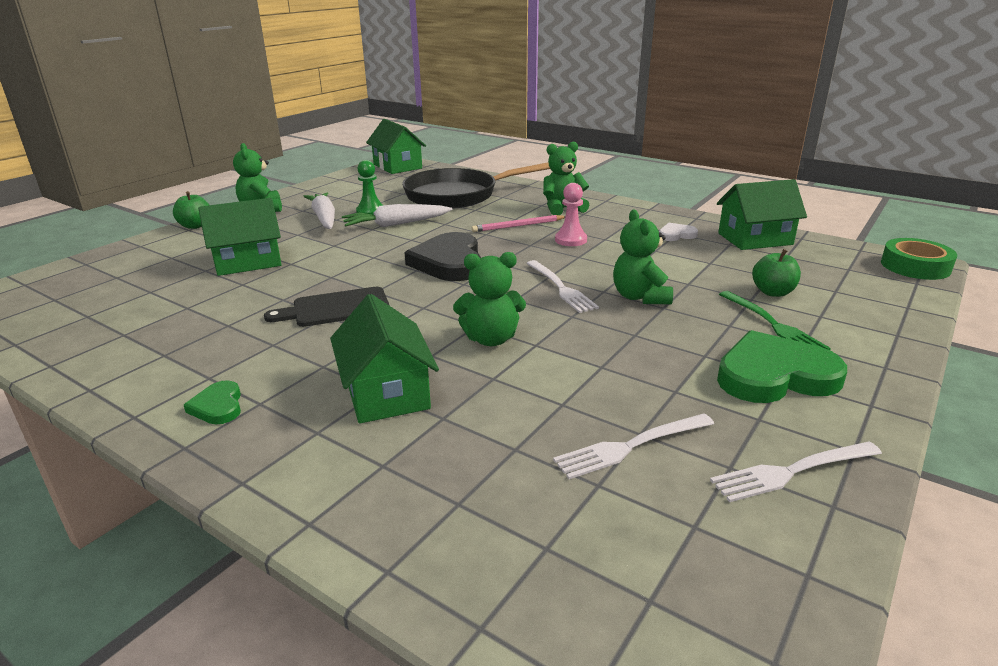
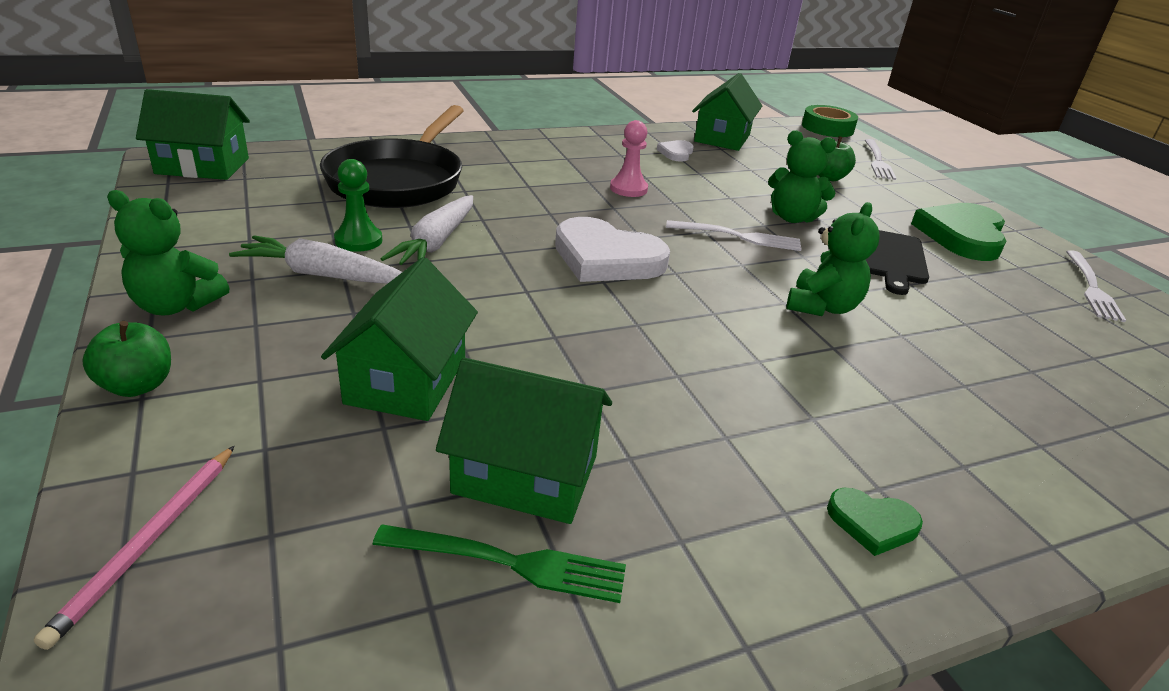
camera: 60 degrees left, 5 degrees up
black cutting board [264,287,390,327] -> black cutting board moved to [865,230,929,295]
green house [330,294,439,423] -> green house moved to [436,358,612,524]
black heart [404,232,481,281] -> white heart [555,217,670,282]
pink pencil [471,215,565,232] -> pink pencil moved to [33,446,235,650]
green teddy bear [543,142,589,215] -> none
white fork [553,413,714,479] -> white fork moved to [865,139,896,180]
green fork [719,291,831,350] -> green fork moved to [372,524,626,603]

